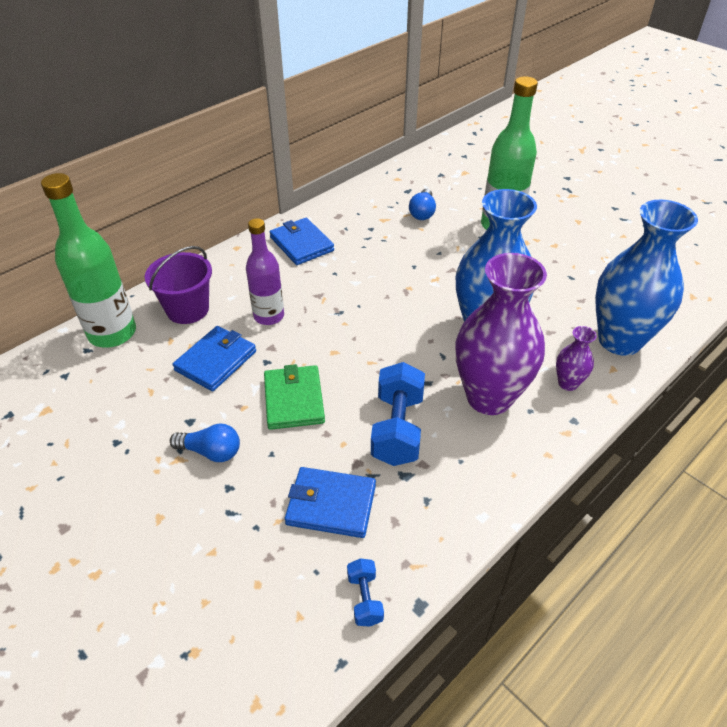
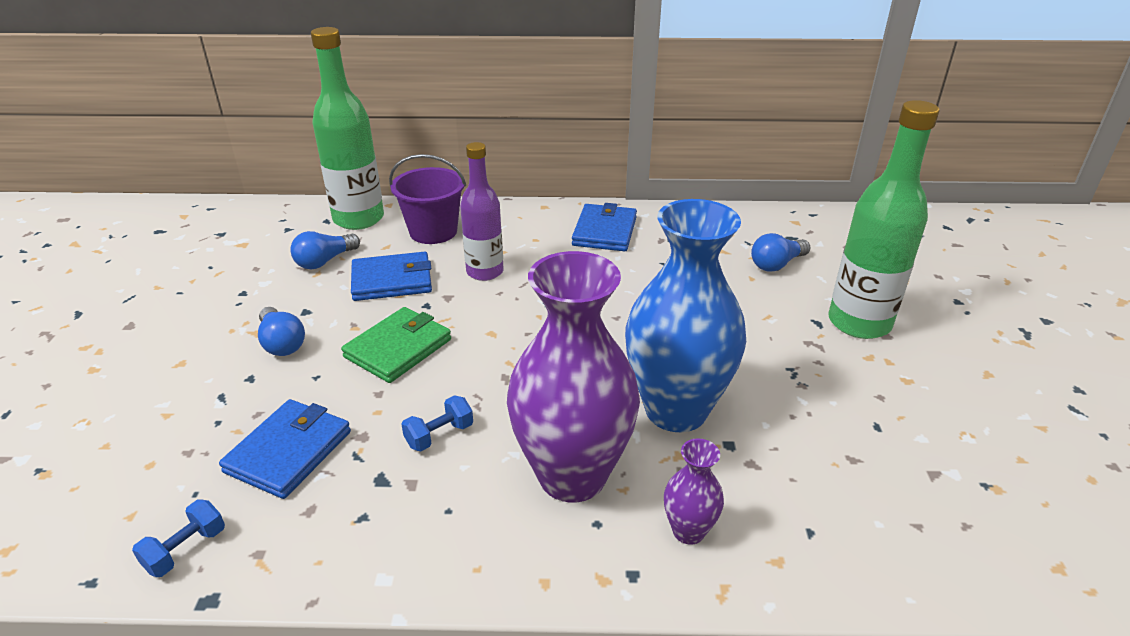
camera: 45 degrees right, 10 degrees down
blue wallet [285,467,376,538] -> blue wallet turned 60 degrees clockwise [219,399,351,499]
blue dumbbell [371,362,425,466] -> blue dumbbell [401,395,473,451], size x0.50
blue vase [595,200,698,356] -> none
none -> blue light bulb [290,231,360,269]

